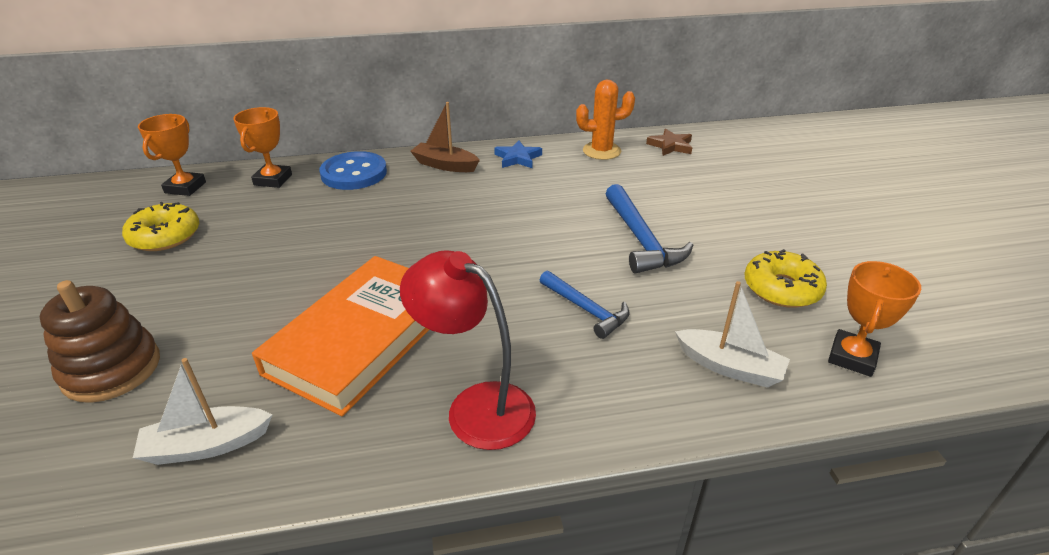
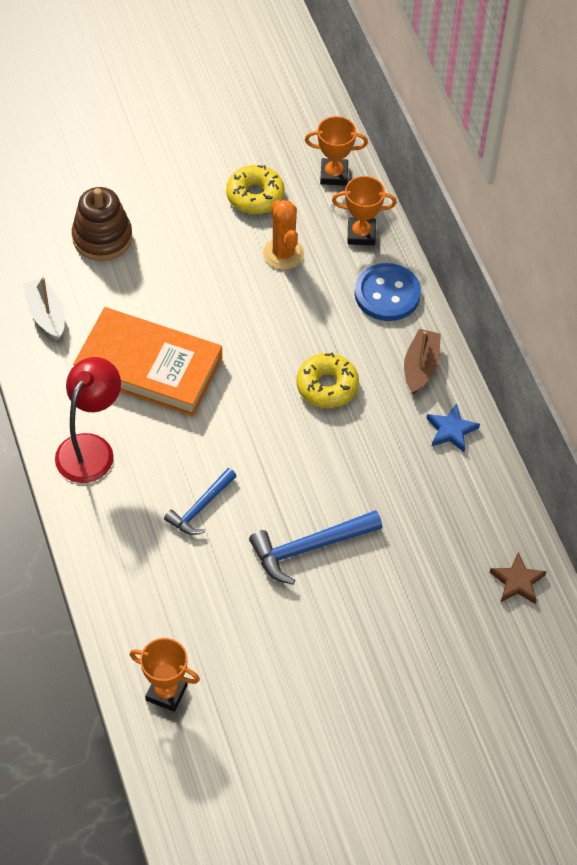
camera: 80 degrees right, 20 degrees up
orange cactus [576,80,635,160] -> orange cactus moved to [263,200,304,270]
white boat [675,281,790,388] -> none
yellow donut [745,249,827,308] -> yellow donut moved to [296,352,359,408]

